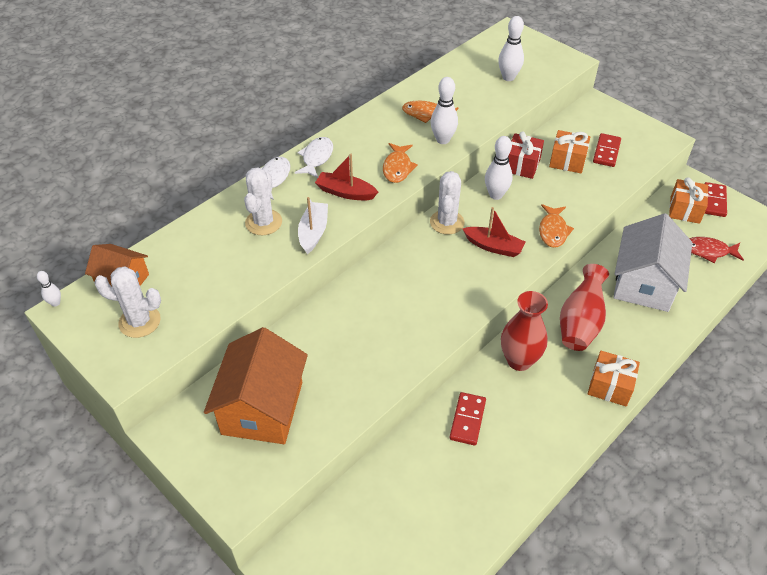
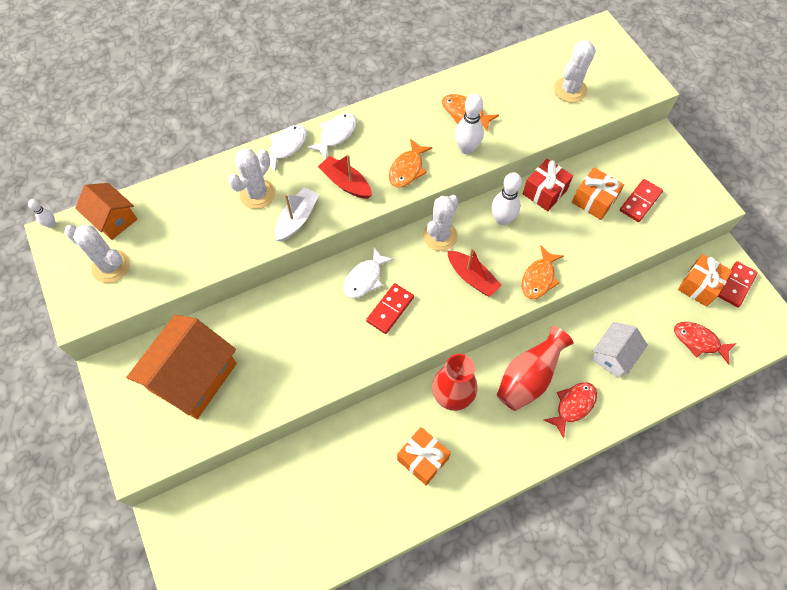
camera: 20 degrees right, 15 degrees up
red domino [450,392,486,446] -> red domino moved to [366,283,414,334]
white bowling pin [498,16,524,81] -> white cactus [554,40,596,103]
orange gift [588,351,640,406] -> orange gift moved to [397,427,451,485]
white house [613,213,692,312] -> white house [591,322,648,378], size x0.57
none -> white fish [343,247,394,298]
none -> red fish [544,382,597,438]

